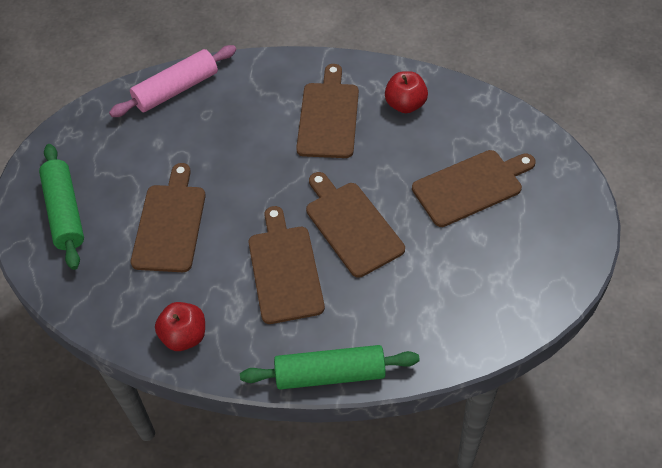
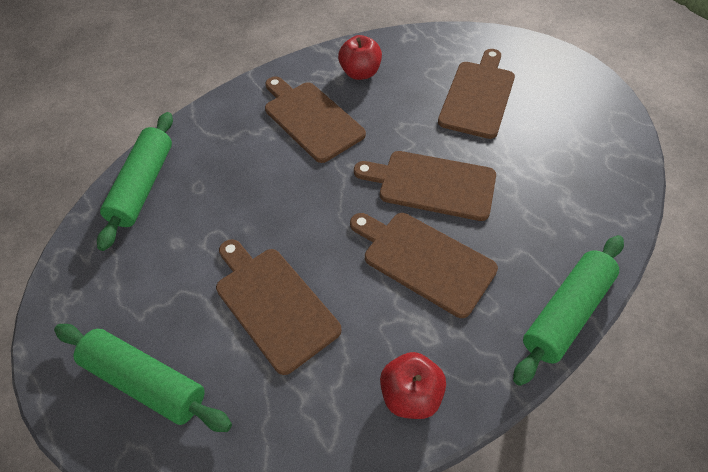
camera: 45 degrees left, 0 degrees up
pink rolling pin [109,45,236,117] -> green rolling pin [97,112,173,251]

